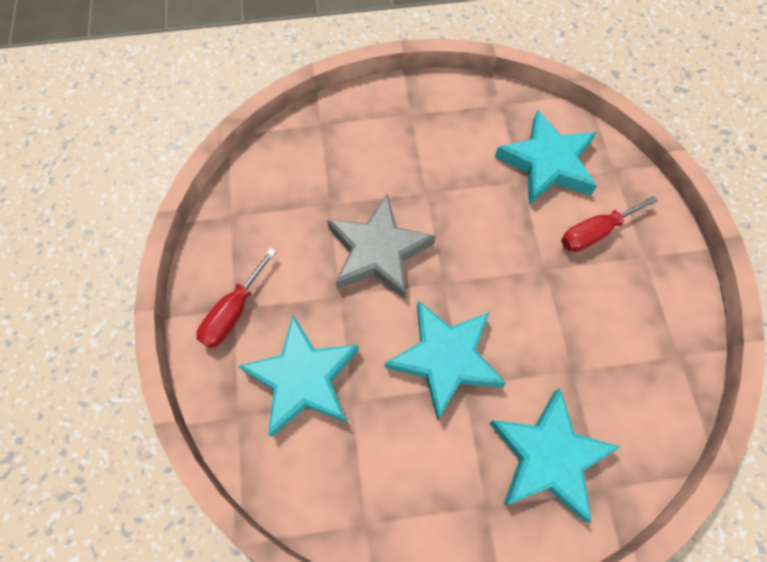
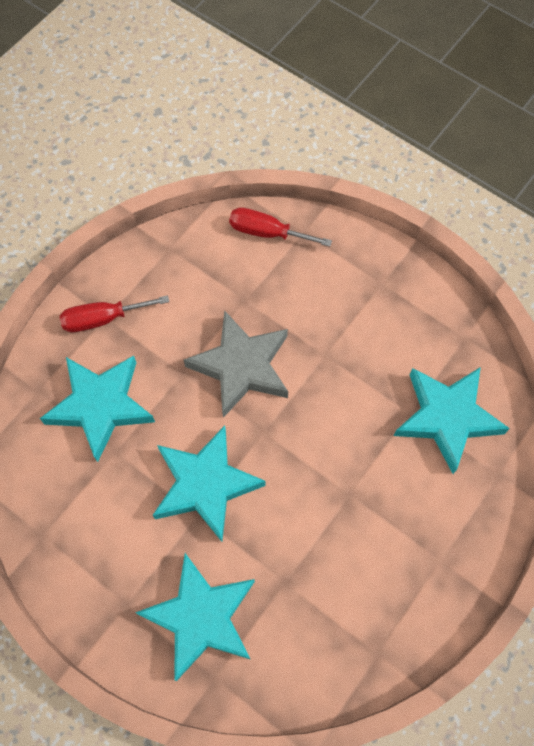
camera: 45 degrees right, 0 degrees up
red screwdriver [561,196,658,252] -> red screwdriver moved to [229,207,332,247]

